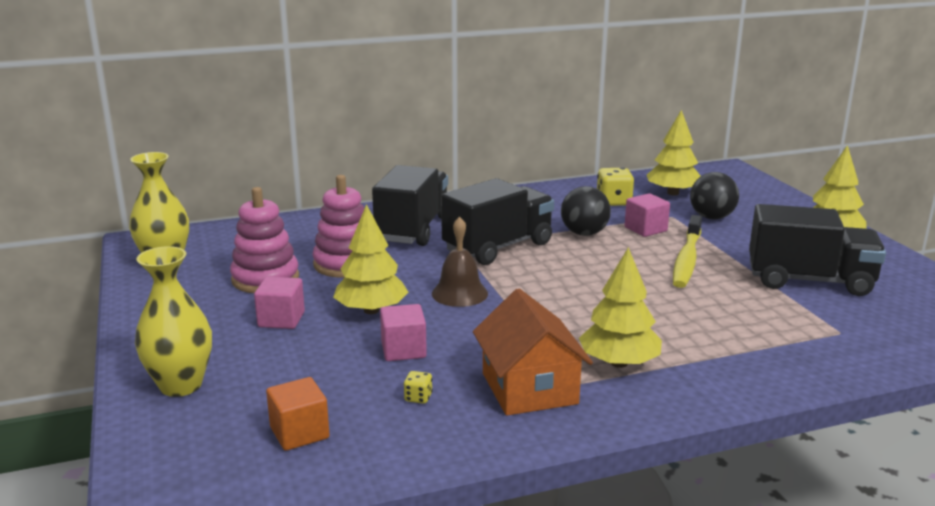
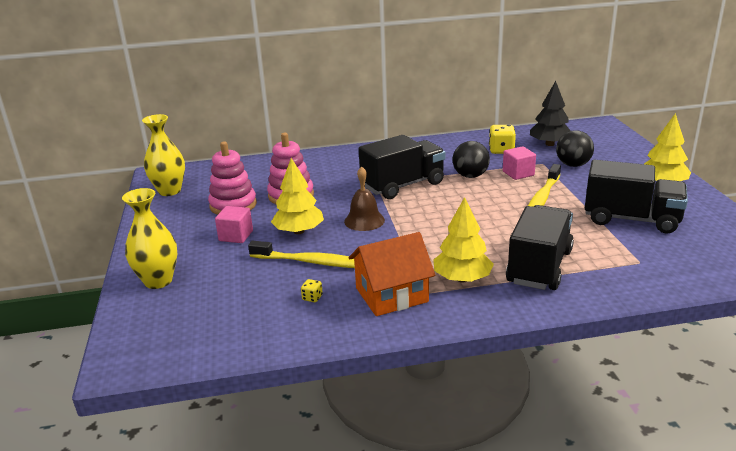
camera: 10 degrees right, 5 degrees up
orange cube [266,377,329,451] -> none
black truck [372,165,448,246] -> black truck moved to [506,205,574,290]
pink cube [380,304,427,361] -> yellow toothbrush [248,241,355,268]
orange house [473,289,593,416] -> orange house turned 75 degrees clockwise [349,232,435,316]
yellow tree [647,110,701,196] -> black tree [530,81,571,146]

